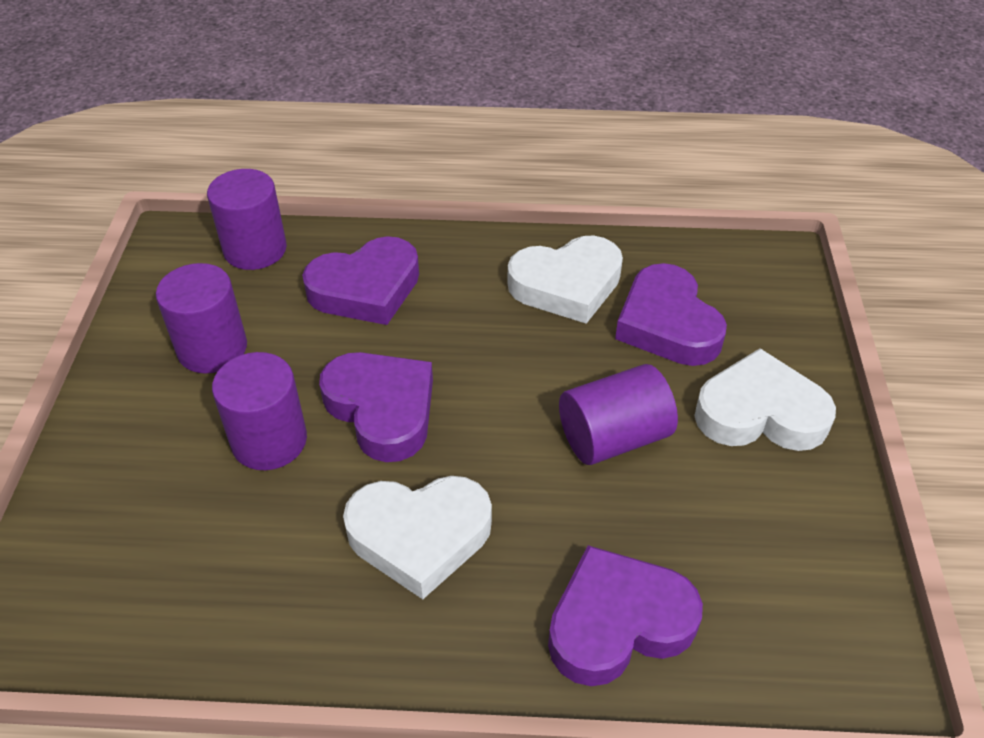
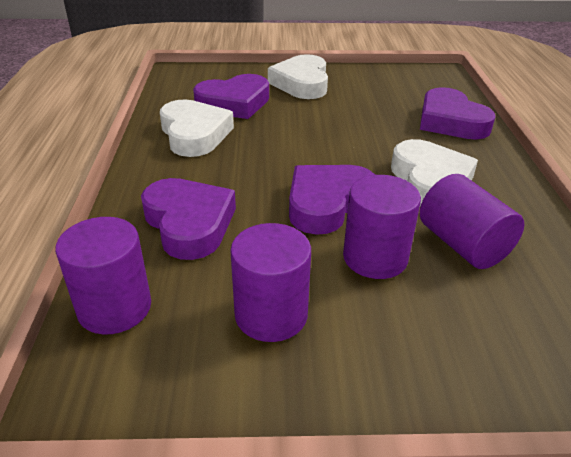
camera: 95 degrees left, 10 degrees down
purple cylinder [559,364,678,465] -> purple cylinder moved to [420,174,524,269]

